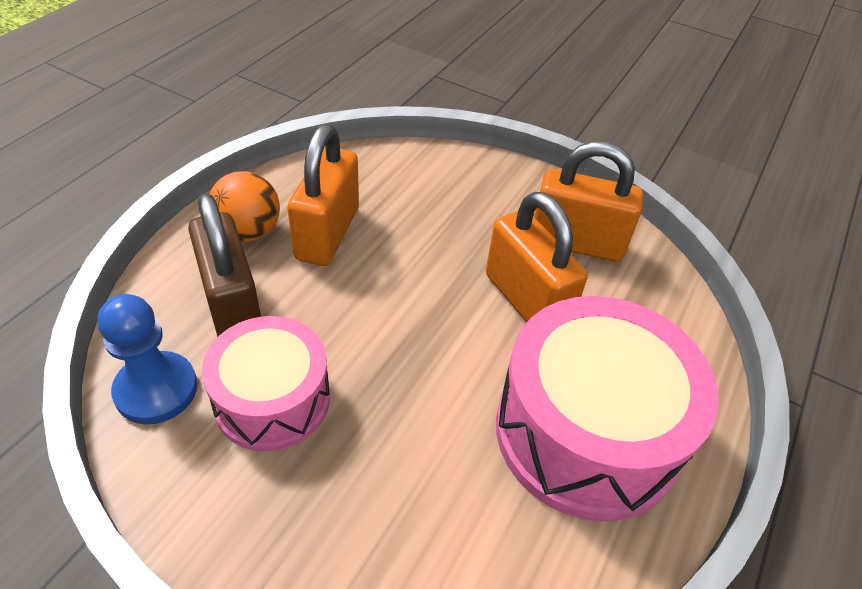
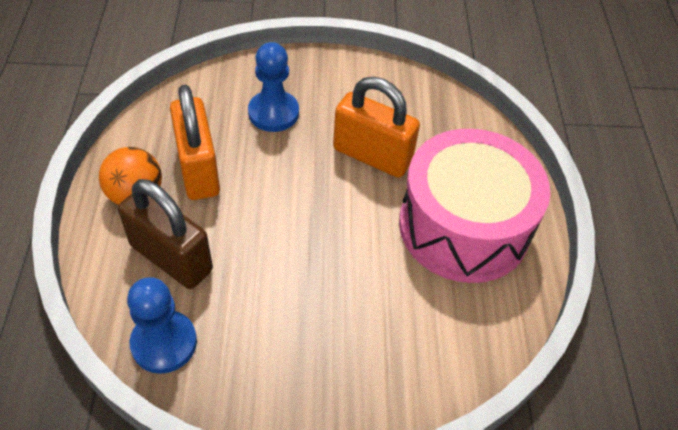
camera: 30 degrees left, 5 degrees up
pink drum [202,316,330,452] -> none
orange padlock [534,141,643,262] -> none
none -> blue pawn [248,42,299,132]

